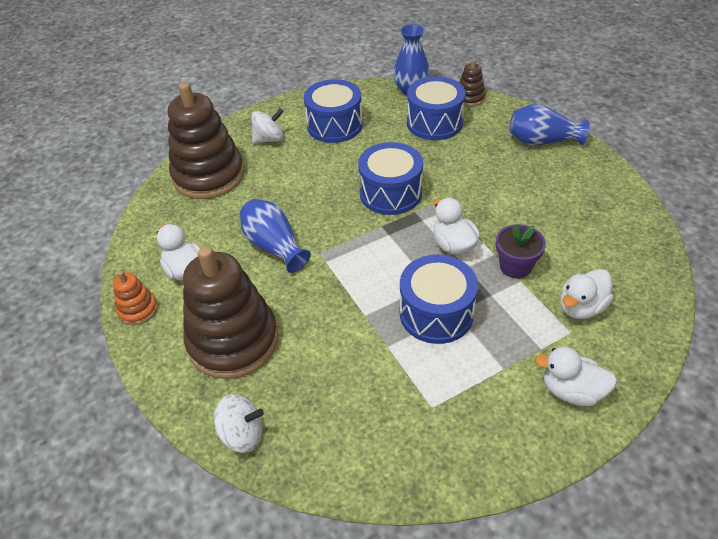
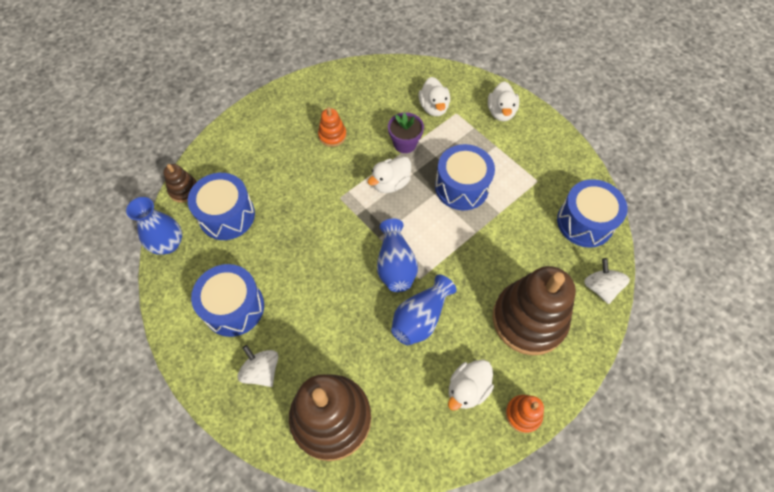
camera: 105 degrees left, 15 degrees up
blue drum [358,142,423,215] -> blue drum moved to [557,179,628,248]
blue vase [510,104,590,145] -> blue vase moved to [377,219,418,292]
white duck [561,269,614,319] -> white duck turned 45 degrees clockwise [419,77,450,116]
none -> orange stacking toy [318,107,346,147]

